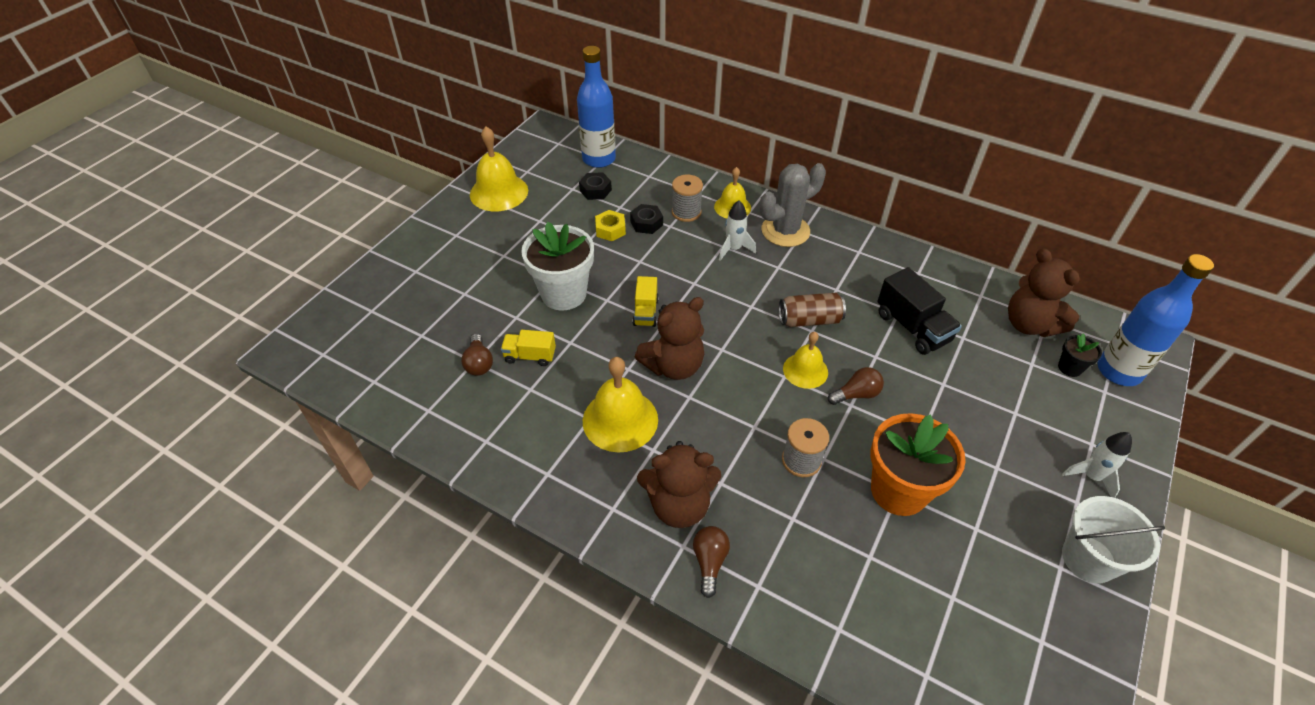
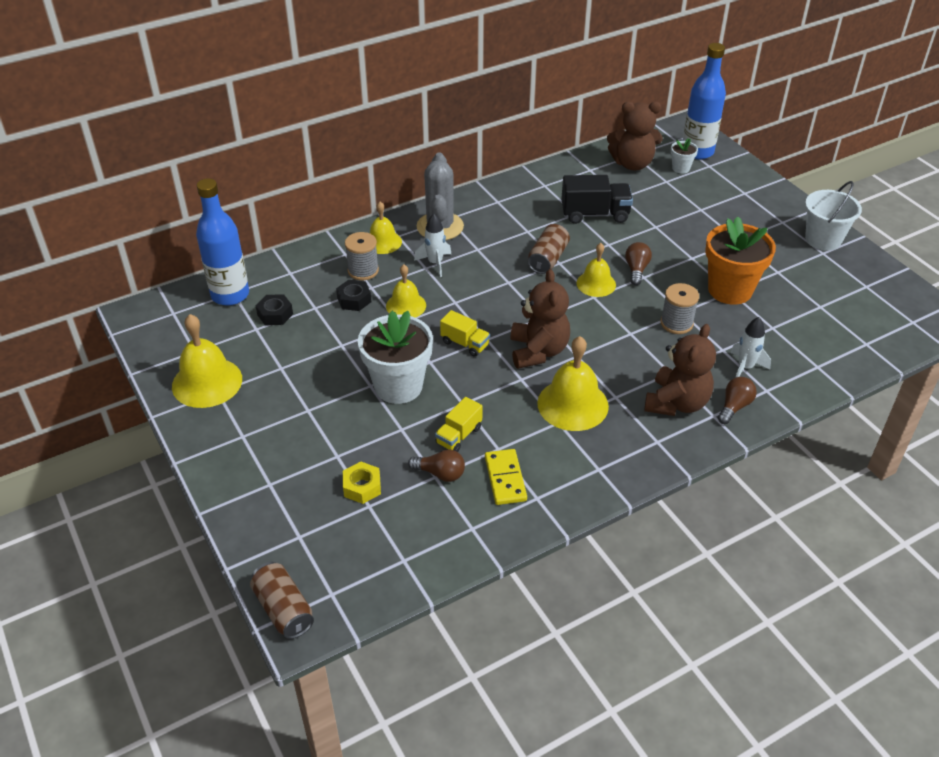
camera: 60 degrees left, 5 degrees down
yellow nut [595,210,626,241] -> yellow nut moved to [343,462,381,504]
brown light bulb [693,526,730,598] -> brown light bulb turned 90 degrees clockwise [718,377,757,424]
black flower pot [1058,334,1102,377] -> white flower pot [671,138,698,174]
white rocket [1062,432,1132,498] -> white rocket moved to [730,317,771,378]
none -> brown can [250,562,314,639]
none -> yellow bell [386,264,426,318]
none -> yellow domino [485,449,527,505]

